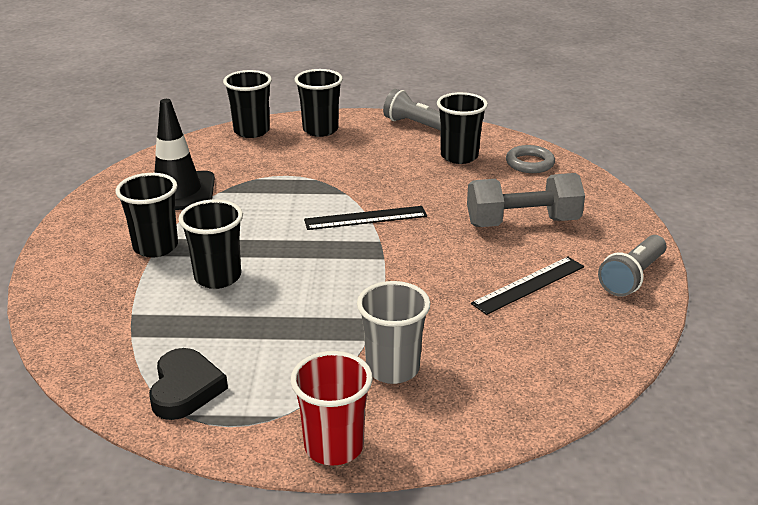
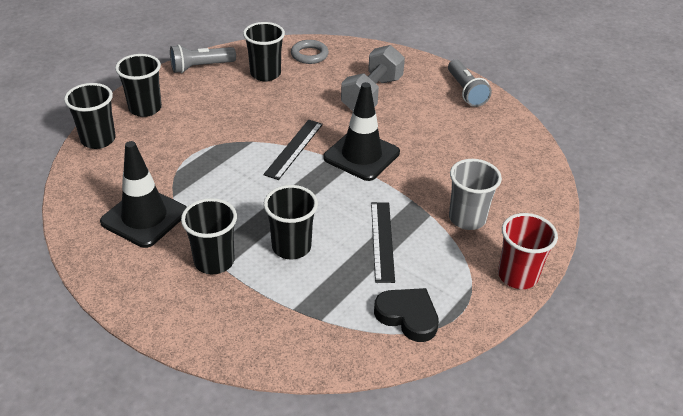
camera: 55 degrees left, 10 degrees up
black ruler [471,257,584,315] -> black ruler moved to [371,202,395,283]
none -> black traffic cone [323,82,400,181]

